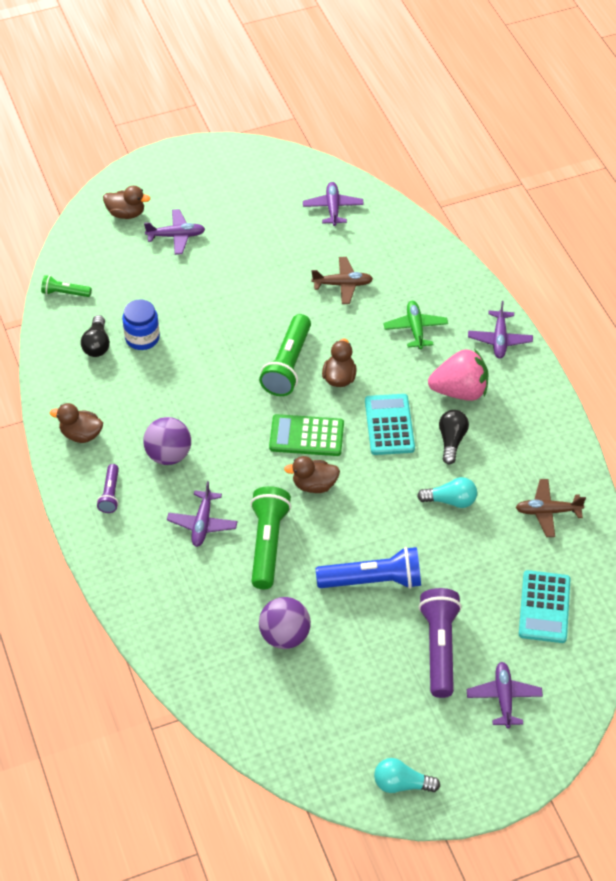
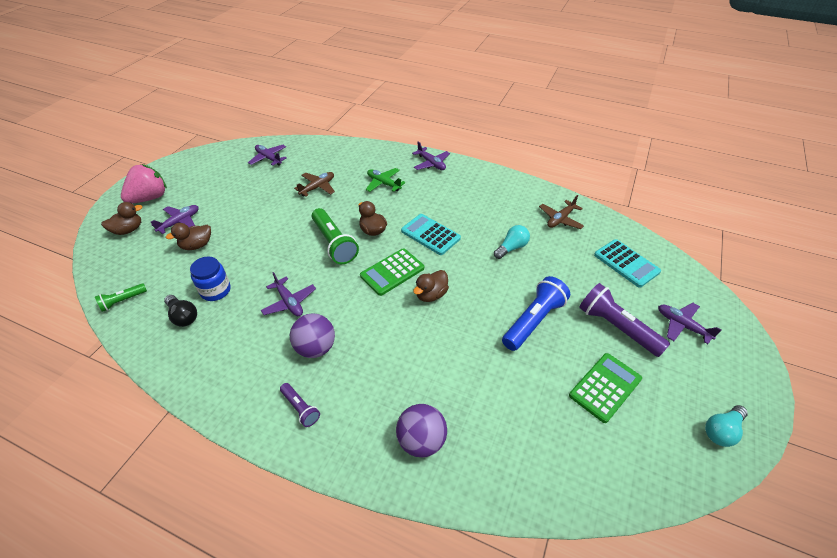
camera: 45 degrees left, 5 degrees down
brown duck [50,403,103,443] -> brown duck moved to [166,223,211,250]
purple plane [167,481,238,547] -> purple plane moved to [261,272,316,316]
green flashlight [250,486,291,589] -> none
purple ball [259,597,311,649] -> purple ball moved to [396,404,447,458]
pink strawberry [428,349,488,401] -> pink strawberry moved to [121,164,167,203]
black light bulb [439,410,469,464] -> none
none -> green calculator [569,353,642,423]

